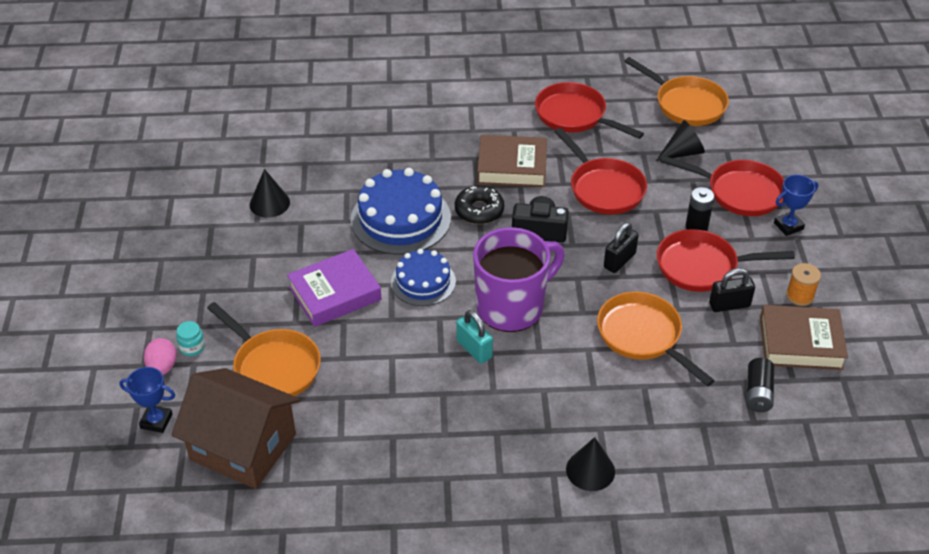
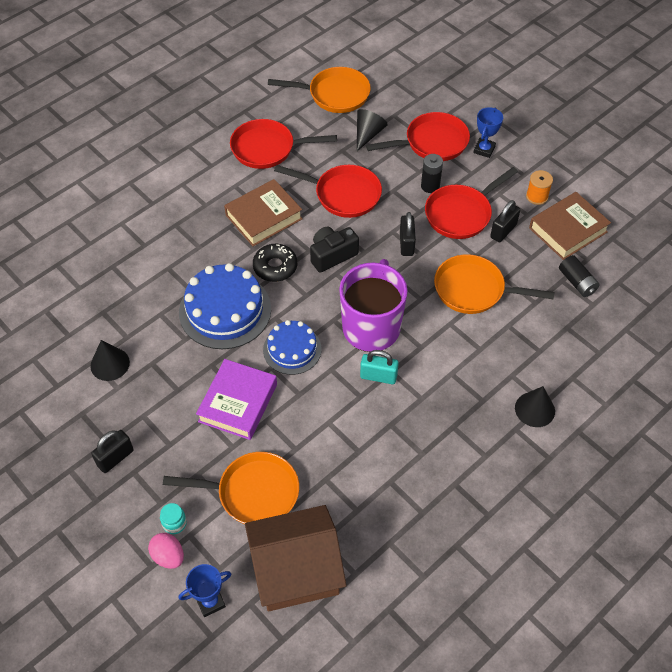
camera: 40 degrees left, 10 degrees up
none -> black padlock [91,430,134,473]

